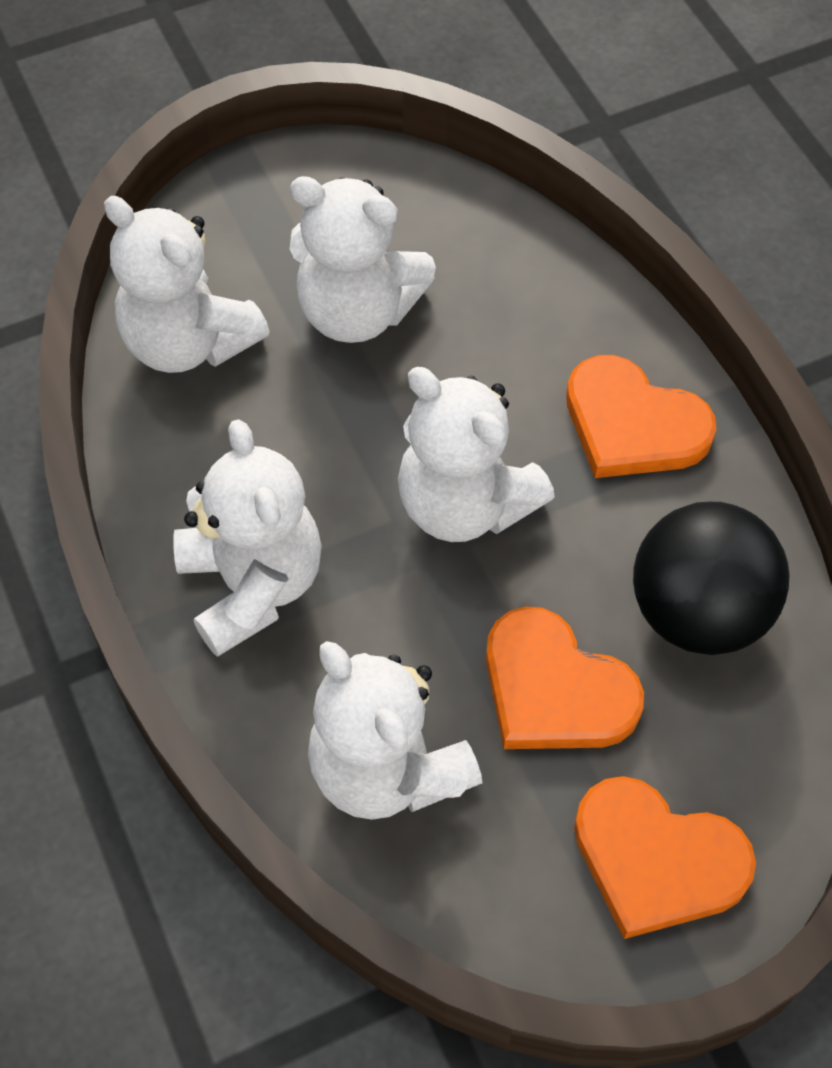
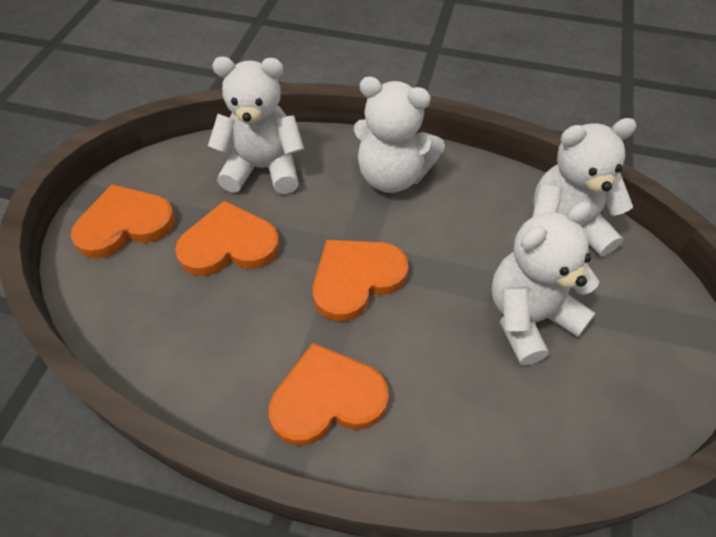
camera: 130 degrees right, 5 degrees down
white teddy bear [398,367,555,542] -> orange heart [313,240,409,322]
black ball [633,502,790,655] -> none

